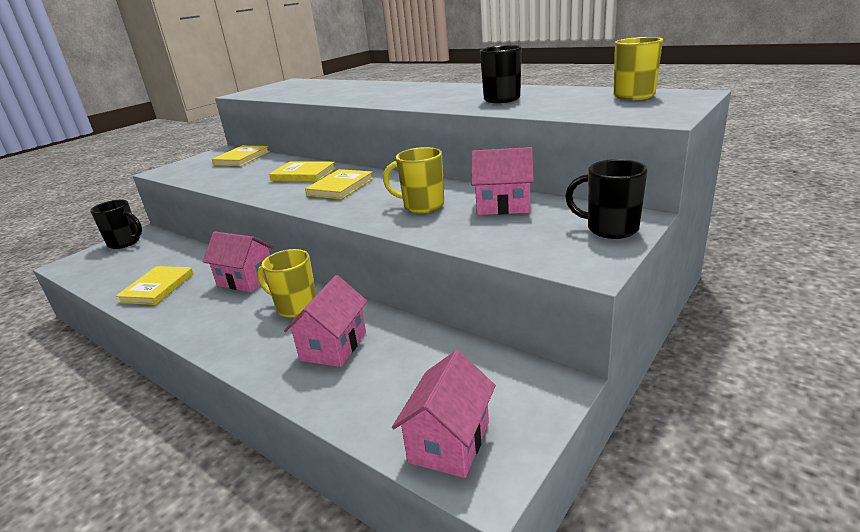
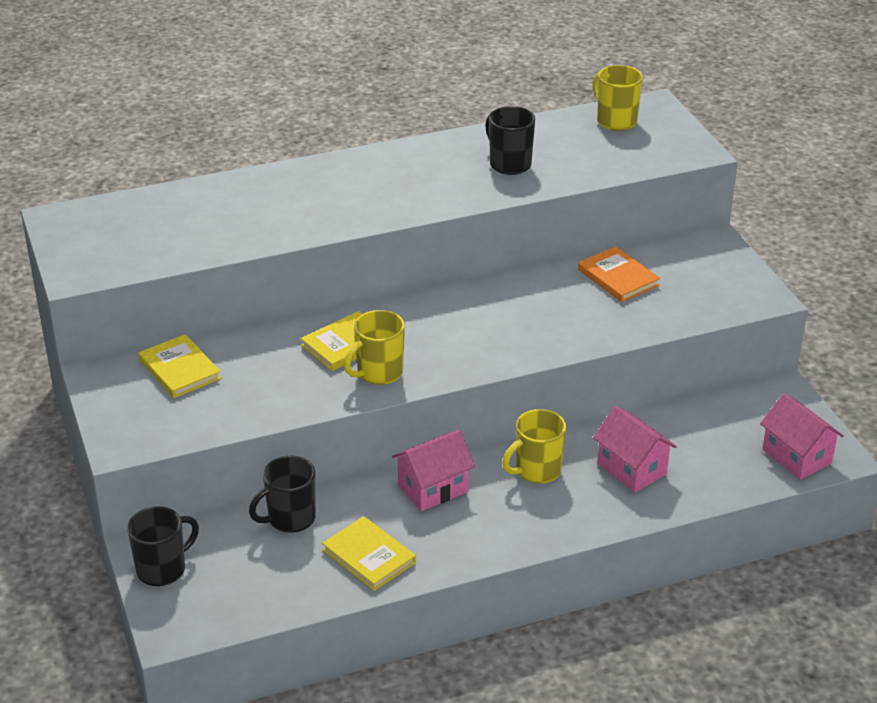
camera: 60 degrees left, 10 degrees up
yellow book [305,169,373,200] -> none
yellow mug [383,147,444,213] -> yellow mug moved to [344,310,405,385]
pink house [471,147,534,215] -> orange book [578,246,660,302]
black mug [565,159,648,239] -> black mug moved to [249,456,316,533]

